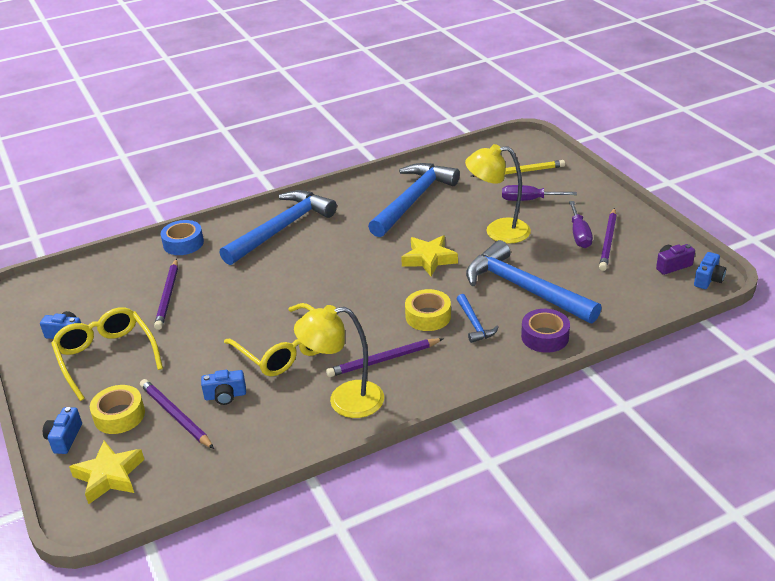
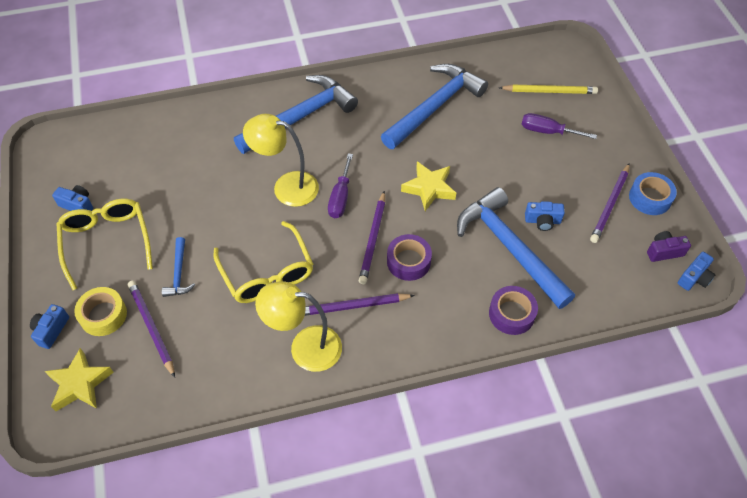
camera: 10 degrees right, 20 degrees up
purple pencil [154,259,178,330] -> purple pencil moved to [359,191,385,284]
blue tape [161,220,204,255] -> blue tape moved to [629,172,677,215]
blue camera [201,370,246,405] -> blue camera moved to [525,201,565,231]
yellow tape [405,289,451,331] -> purple tape [387,234,432,281]
blue hammer [457,294,499,343] -> blue hammer moved to [162,237,195,297]
yellow lamp [465,144,531,244] -> yellow lamp moved to [243,114,319,207]
purple screwdriver [569,201,593,248] -> purple screwdriver moved to [328,153,353,218]

